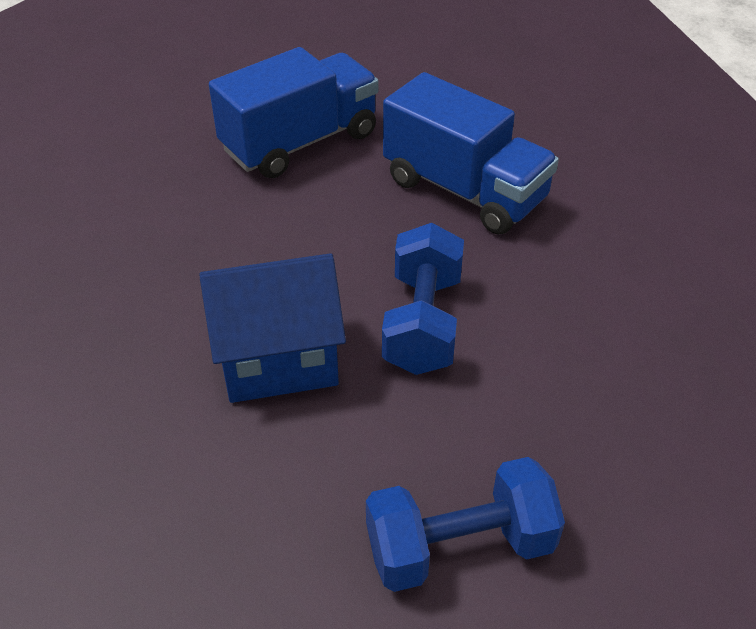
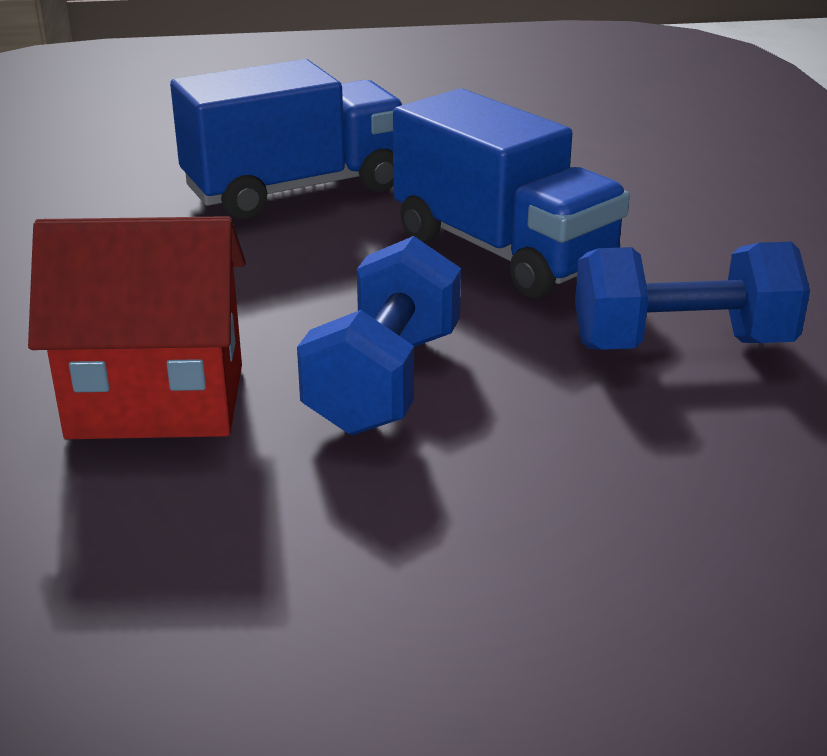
camera: 10 degrees right, 15 degrees down
blue house [199,253,346,403] -> red house [28,216,246,439]
blue dumbbell [366,457,565,592] -> blue dumbbell moved to [575,242,810,350]

